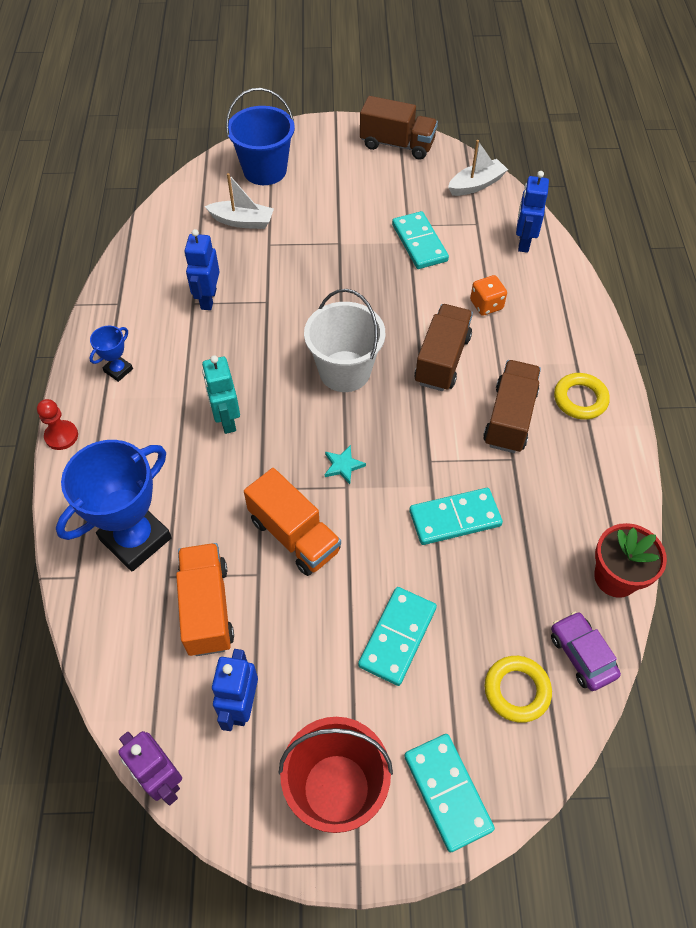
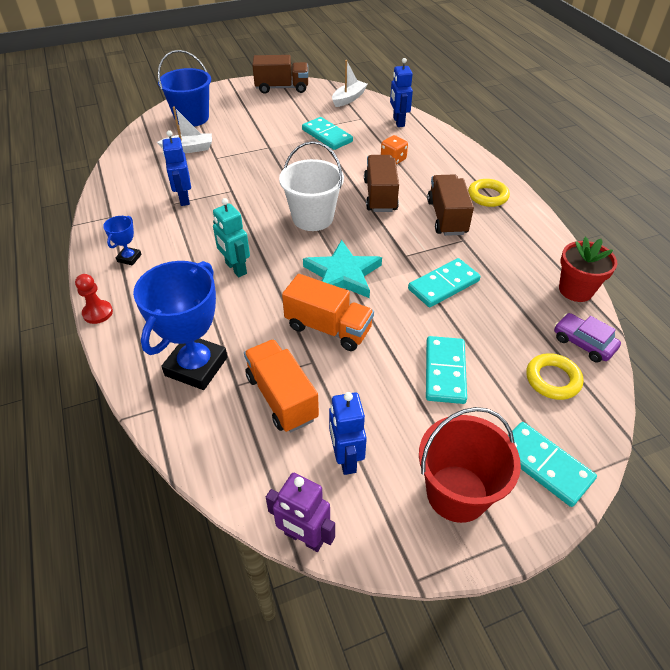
camera: 20 degrees left, 10 degrees down
turquoise star [325,445,366,484] -> turquoise star [303,240,382,298], size x2.27

